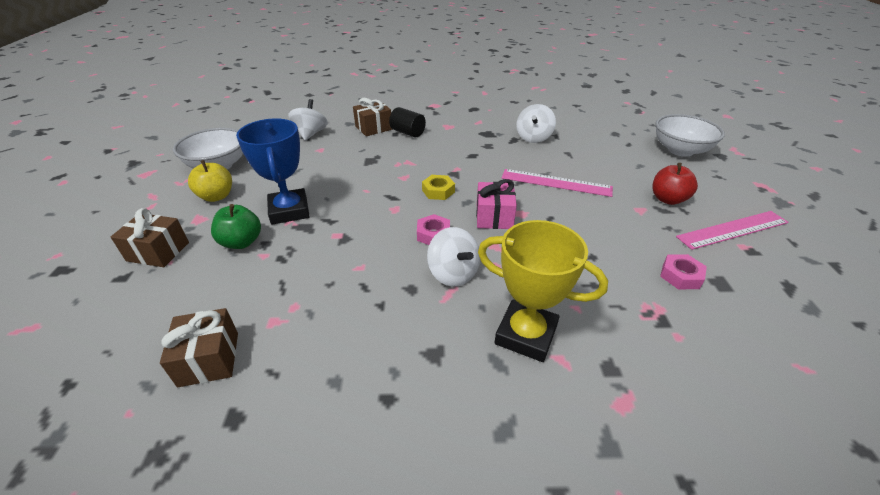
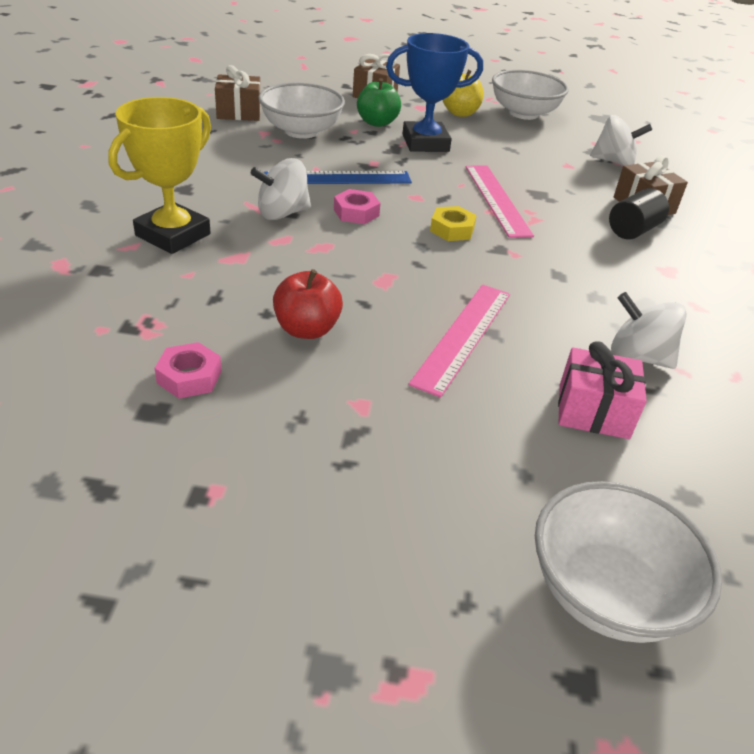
camera: 95 degrees right, 0 degrees up
pink gift [476,179,517,229] -> pink gift moved to [558,341,647,439]
red apple [652,163,698,205] -> red apple moved to [273,269,343,339]
pink ruler [676,211,789,250] -> pink ruler moved to [465,165,534,238]
none -> white bowl [258,83,345,139]
none -> blue ruler [264,171,412,184]

